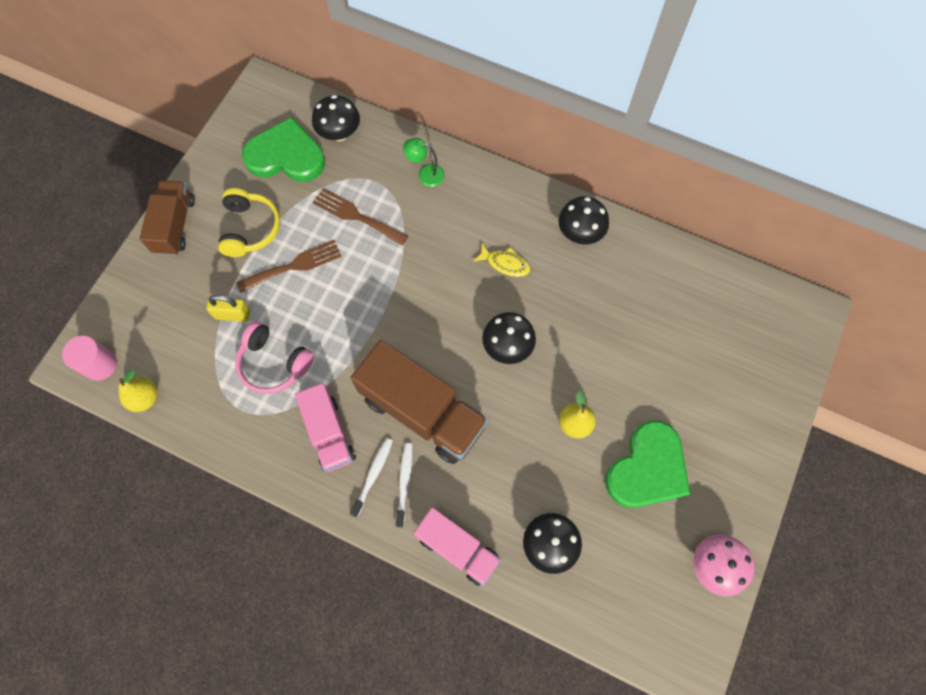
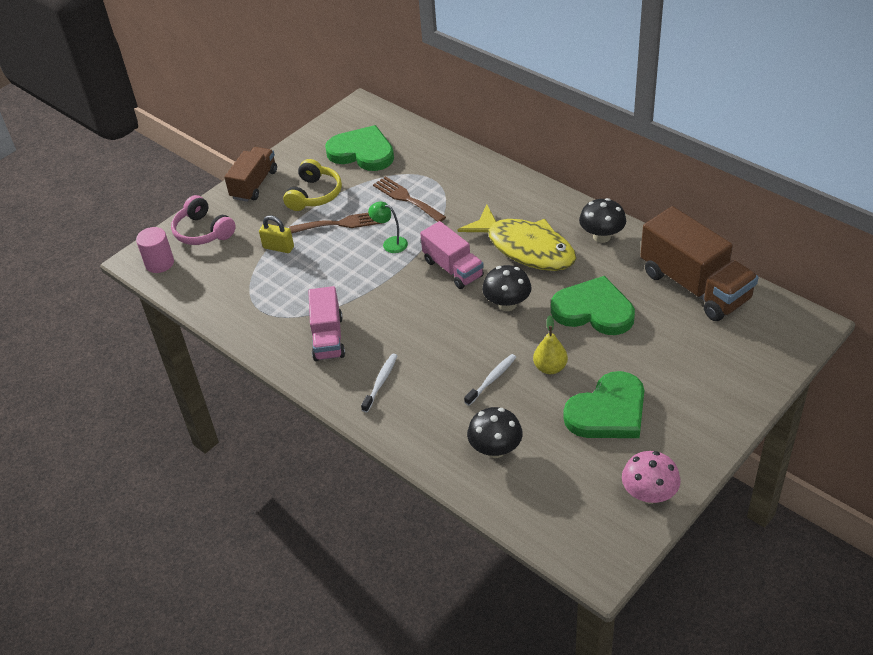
camera: 20 degrees right, 25 degrees down
yellow pear [118,370,157,412] -> none
pink headphones [235,321,314,394] -> pink headphones moved to [171,195,236,245]
black mushroom [312,95,360,141] -> none
white toothbrush [350,438,393,517] -> white toothbrush moved to [464,354,516,406]
brown truck [351,340,488,464] -> brown truck moved to [640,206,758,321]
green lamp [403,138,444,187] -> green lamp moved to [368,202,408,253]
pink truck [413,507,501,586] -> pink truck moved to [420,221,484,289]
yellow fish [473,244,531,277] -> yellow fish [458,205,576,271], size x2.38
none -> green heart [551,276,635,335]

